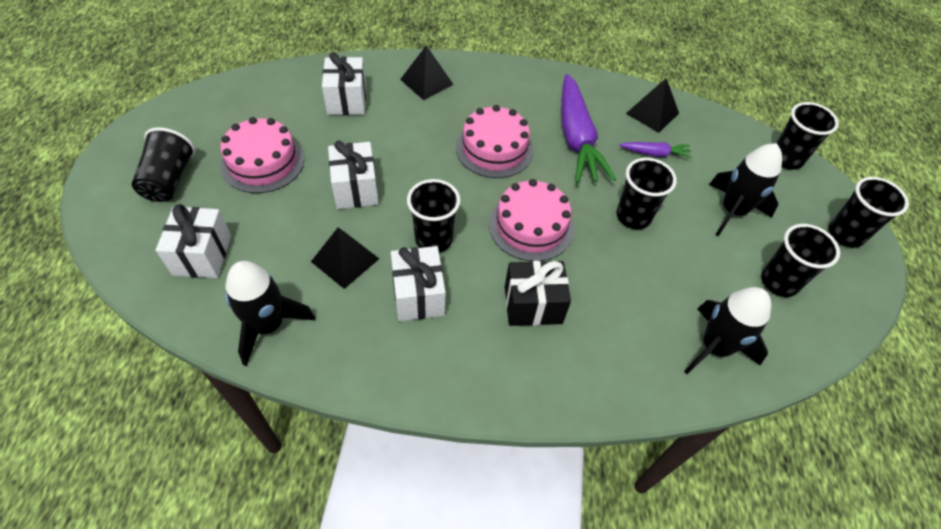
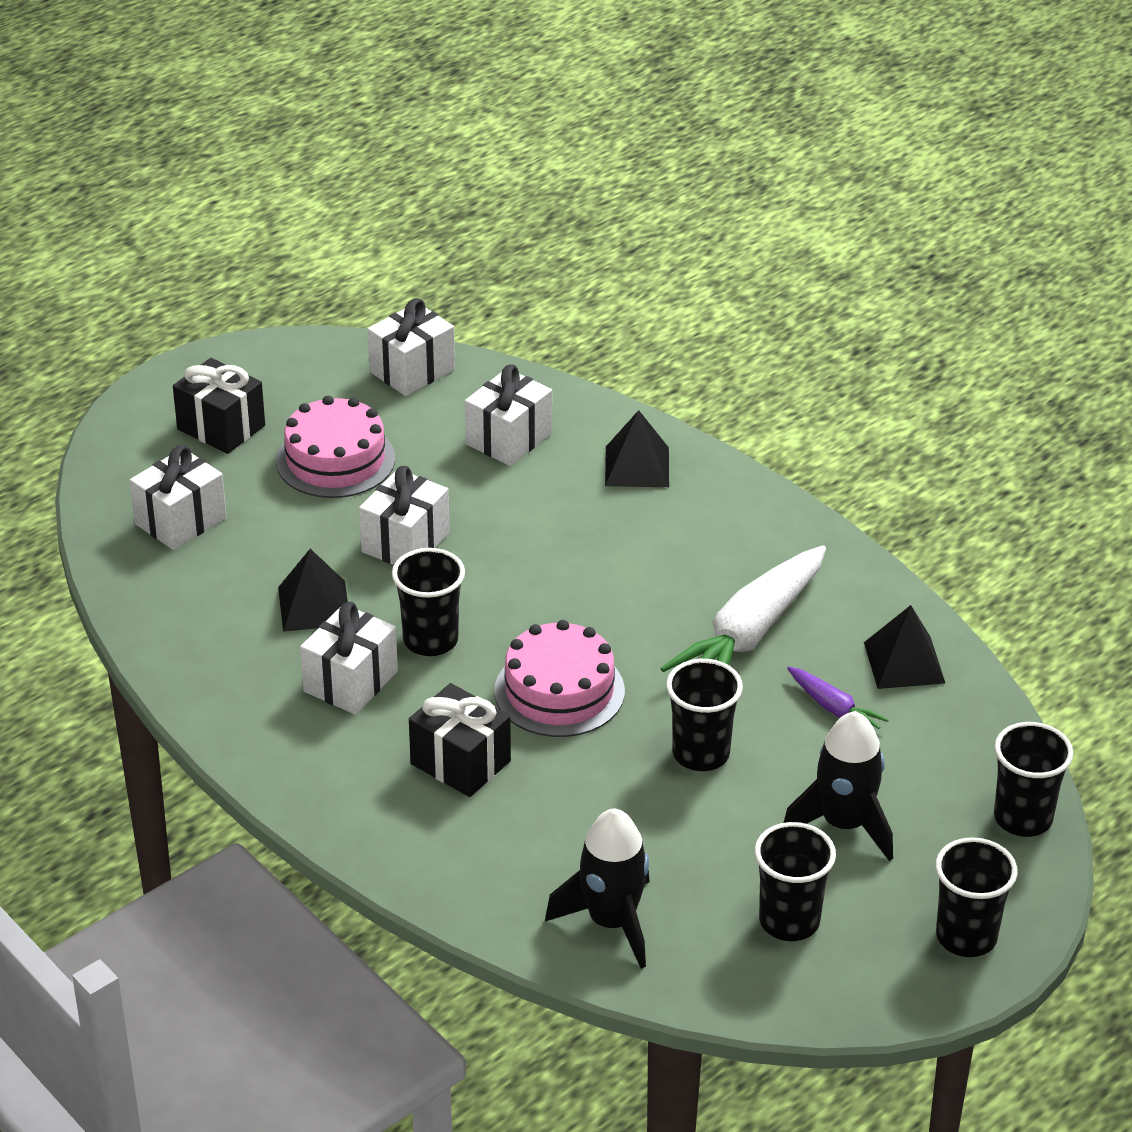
camera: 45 degrees right, 15 degrees down
black cup [132,127,195,202] -> black gift [173,358,265,454]
black rocket [226,261,315,366] -> none
pink cake [456,105,534,178] -> none
purple carrot [561,74,616,183] -> white carrot [660,545,826,672]
none -> white gift [367,298,455,396]

